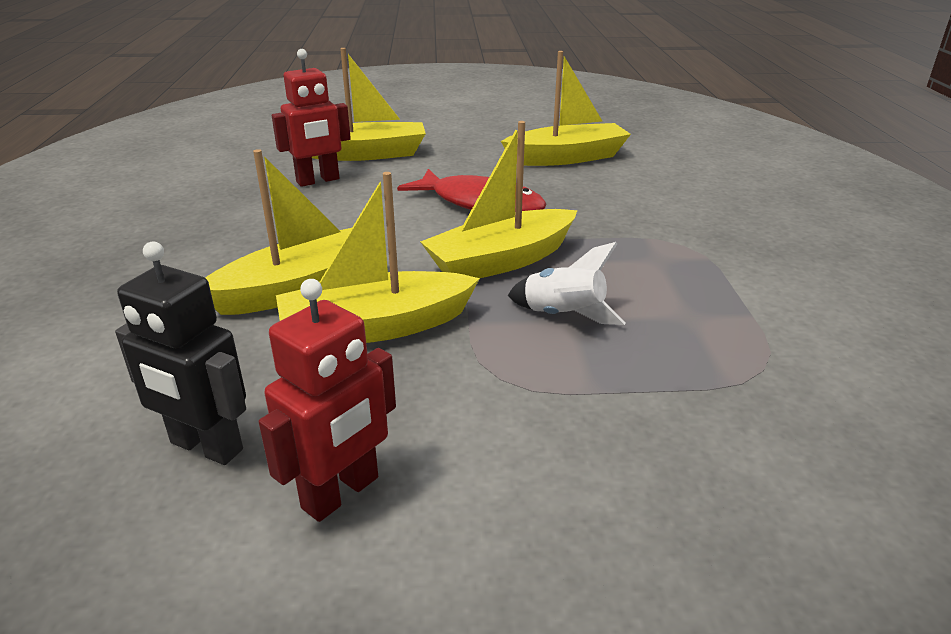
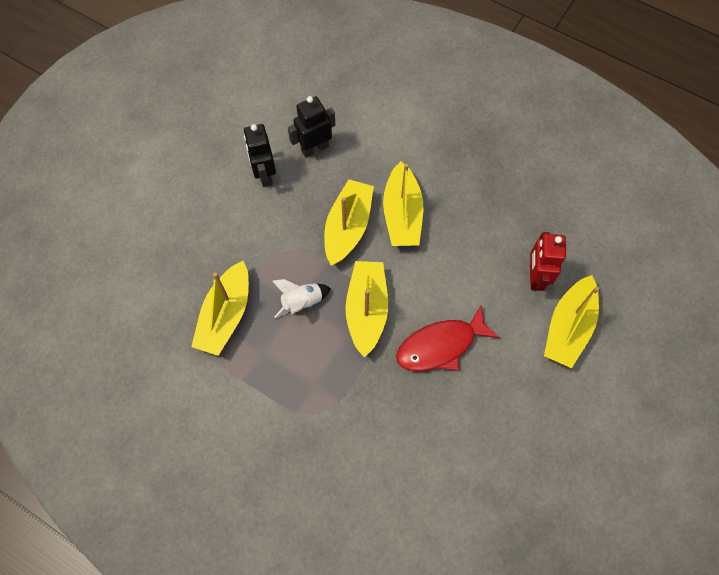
camera: 125 degrees right, 35 degrees up
red robot [259,279,396,522] -> black robot [244,124,276,187]
yellow boat [501,51,631,166] -> yellow boat moved to [191,261,249,356]

